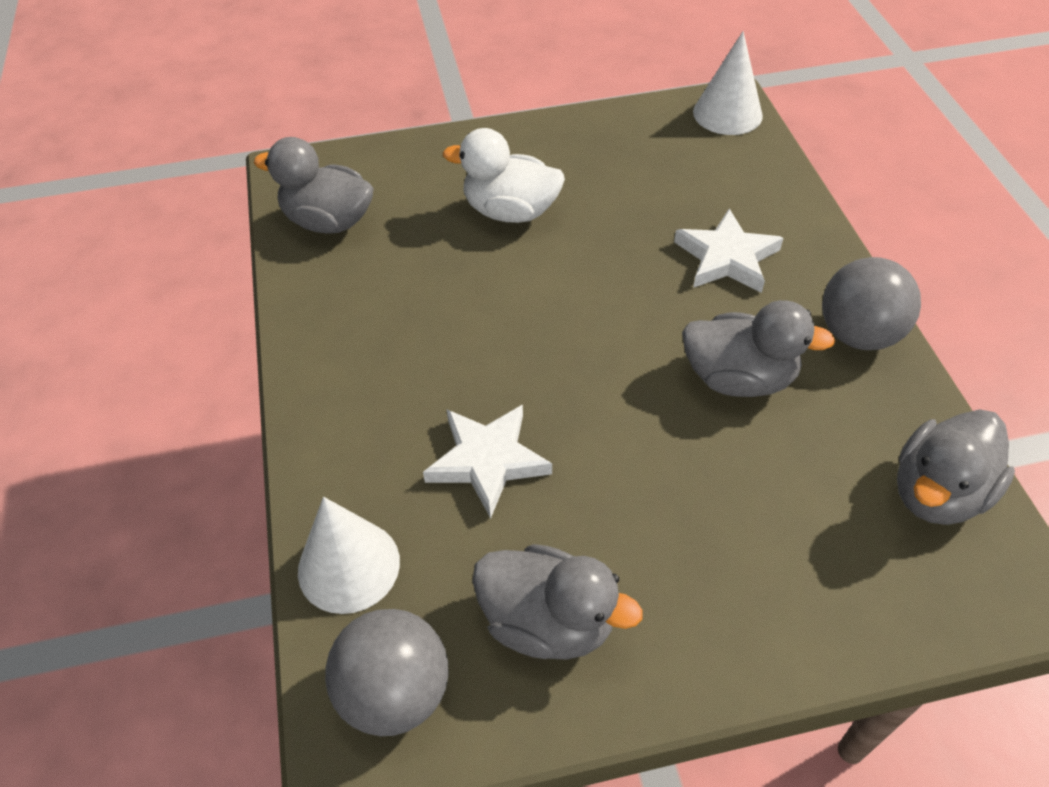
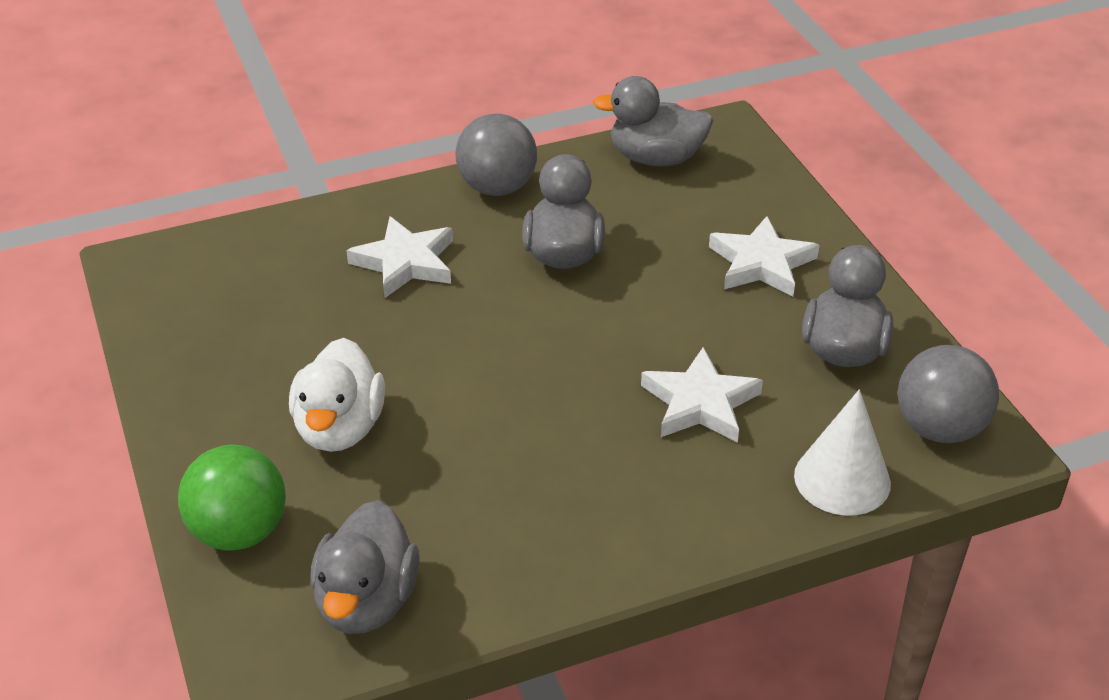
camera: 100 degrees left, 10 degrees down
white cone [693,31,763,135] -> none
grey duck [897,409,1015,525] -> grey duck turned 150 degrees clockwise [593,76,713,166]
none -> green ball [178,445,286,551]
none -> white star [709,216,819,297]

